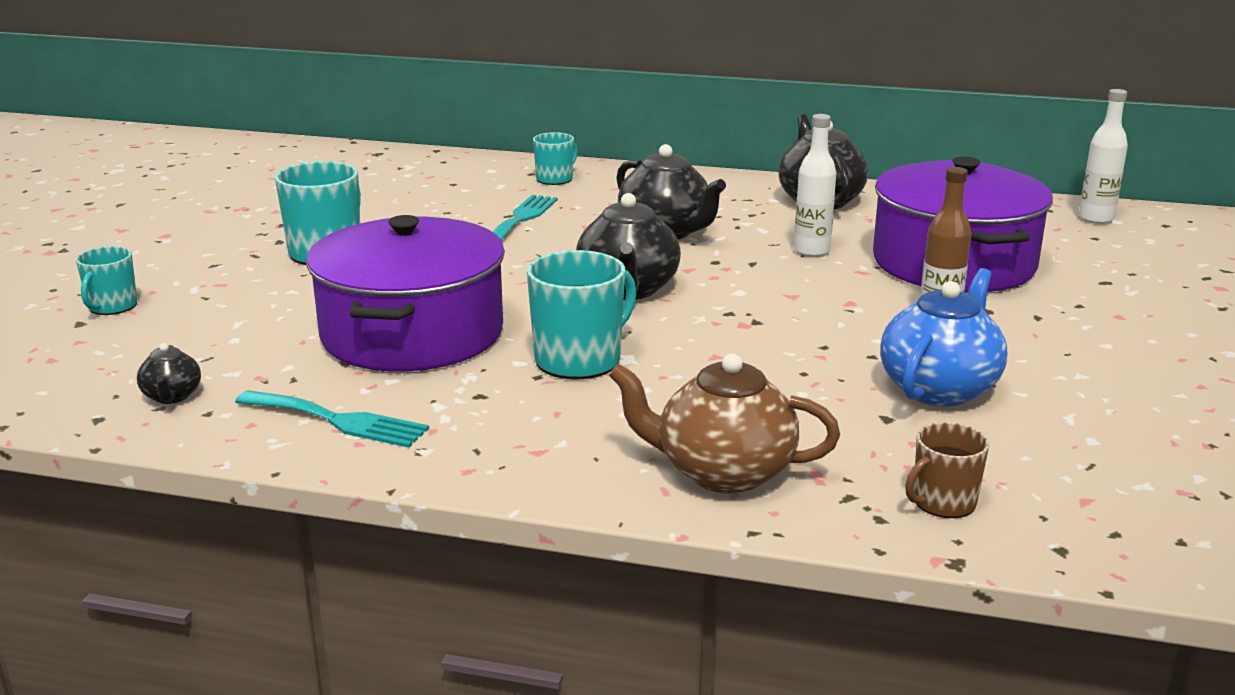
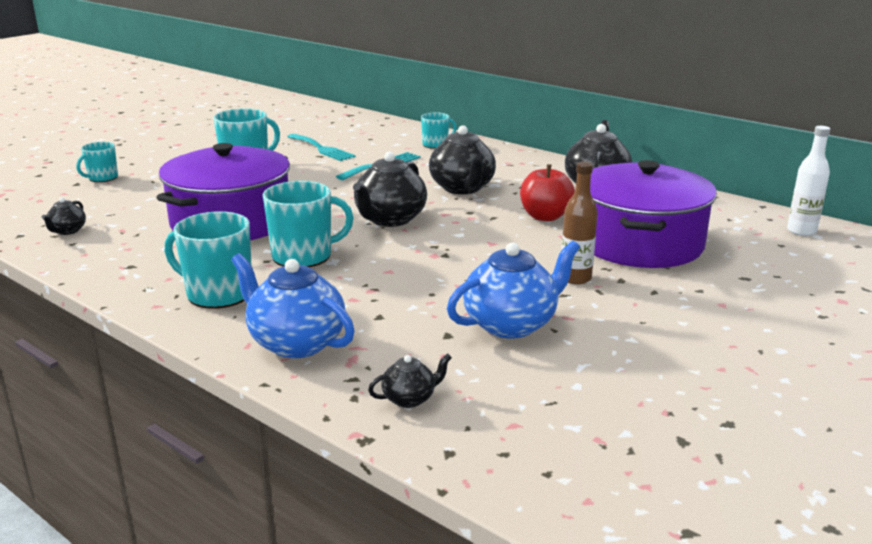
camera: 25 degrees right, 0 degrees up
turquoise fork [235,390,429,448] -> turquoise fork moved to [287,134,355,161]
brown teapot [609,353,840,493] -> blue teapot [231,253,355,358]
white bottle [794,114,836,257] -> red apple [520,164,575,221]
brown mug [905,422,989,518] -> black teapot [368,354,452,408]
none -> turquoise mug [165,211,251,309]

